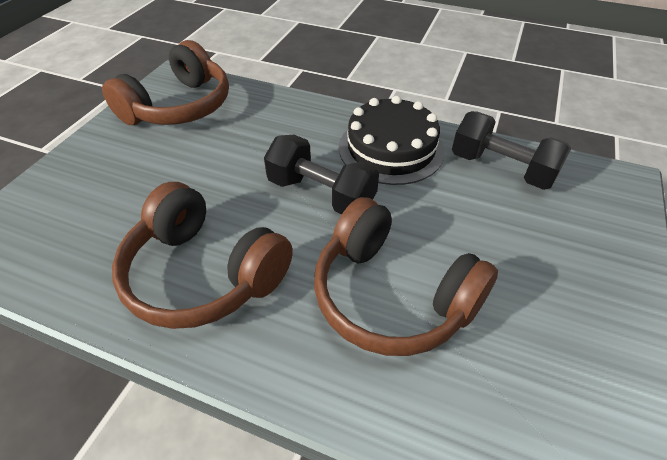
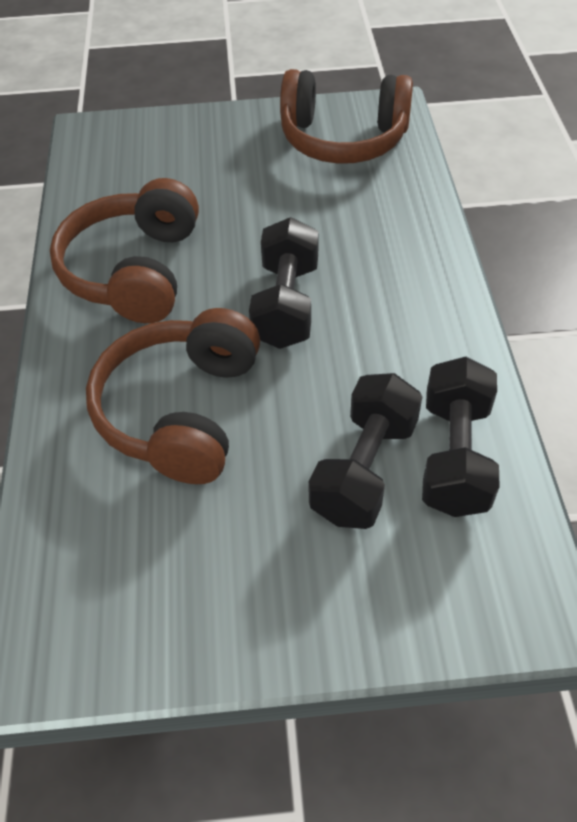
camera: 65 degrees right, 5 degrees up
black cake [339,96,445,185] -> none
none -> black dumbbell [309,373,422,529]

